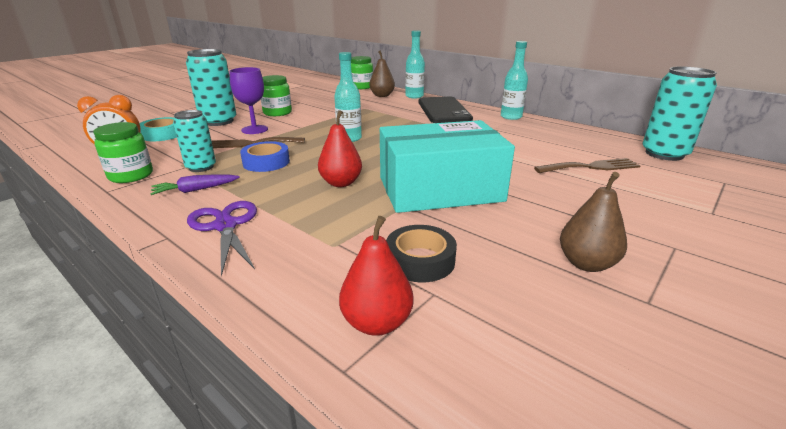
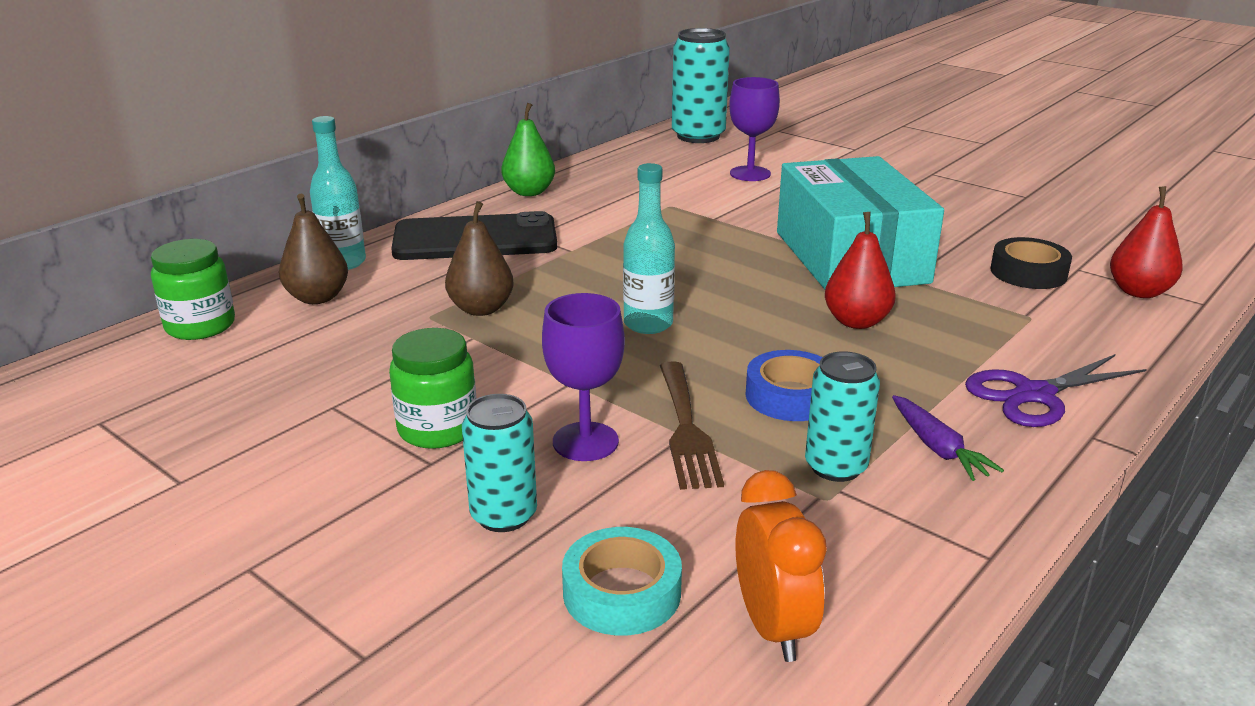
camera: 90 degrees left, 0 degrees up
green jar [93,122,153,183] -> none
turquoise can [186,49,237,126] -> turquoise can [462,394,537,532], size x0.63
turquoise bottle [501,41,528,120] -> green pear [501,103,555,196]
brown fork [534,158,641,173] -> purple goblet [729,77,780,181]
brown pear [560,172,627,272] -> brown pear moved to [445,201,514,316]

